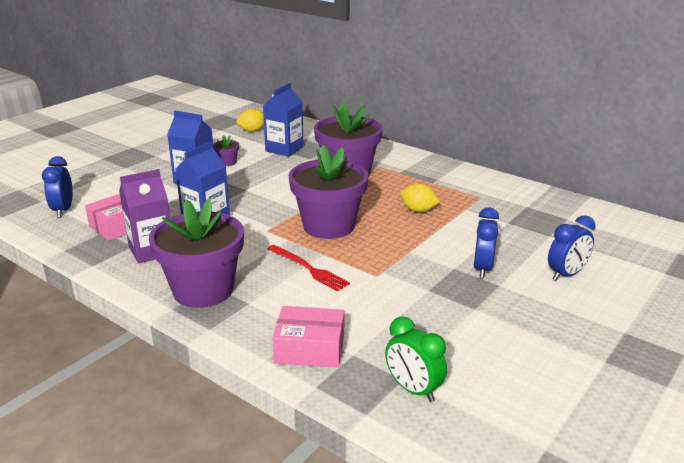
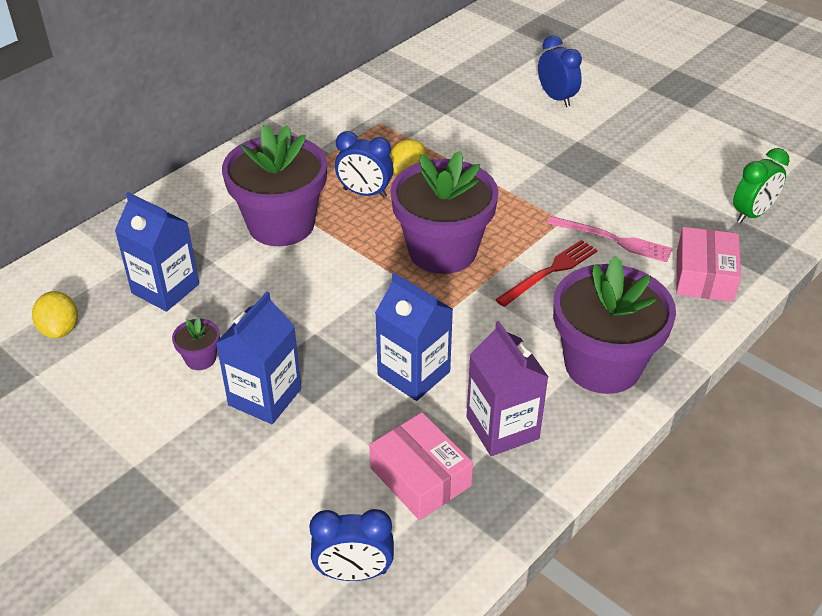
camera: 85 degrees left, 15 degrees up
blue clock [473,207,499,278] -> blue clock moved to [335,131,394,198]
none -> pink fork [547,216,673,262]

